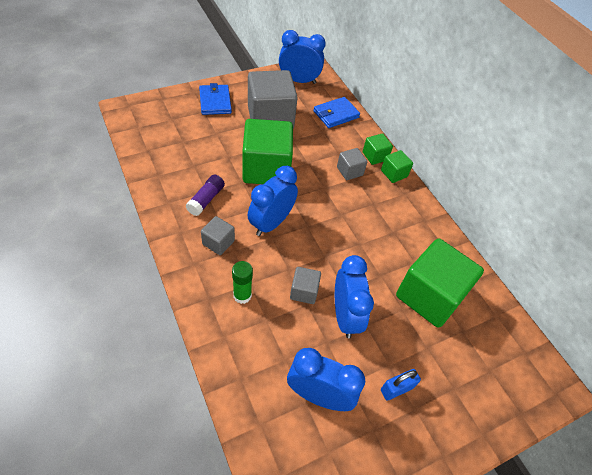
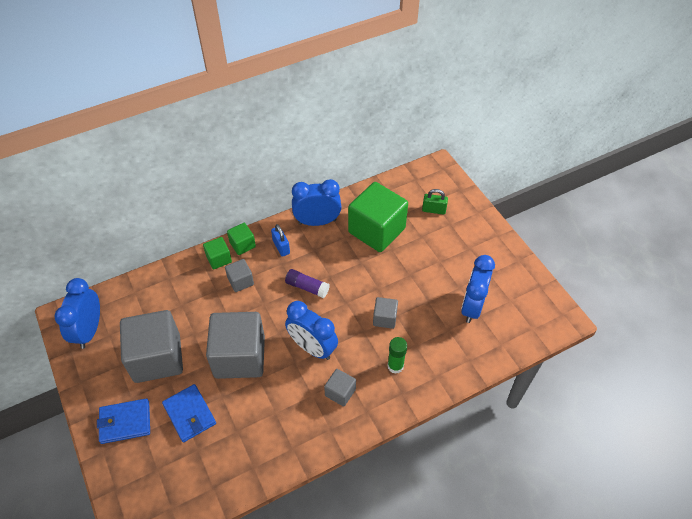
camera: 85 degrees left, 0 degrees up
purple glue stick [186,175,225,216] -> purple glue stick moved to [285,269,330,298]
green cube [242,119,293,184] -> grey cube [206,312,265,379]
blue wallet [313,97,360,128] -> blue wallet moved to [162,384,216,442]
blue clock [335,255,374,338] -> blue clock moved to [292,179,341,226]
blue padlock [381,369,421,400] -> blue padlock moved to [271,224,290,257]
none -> green padlock [422,189,448,215]

